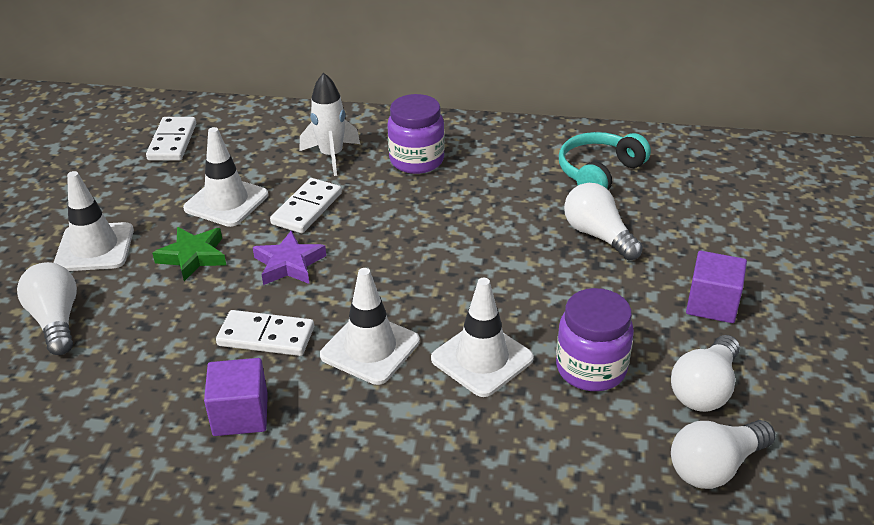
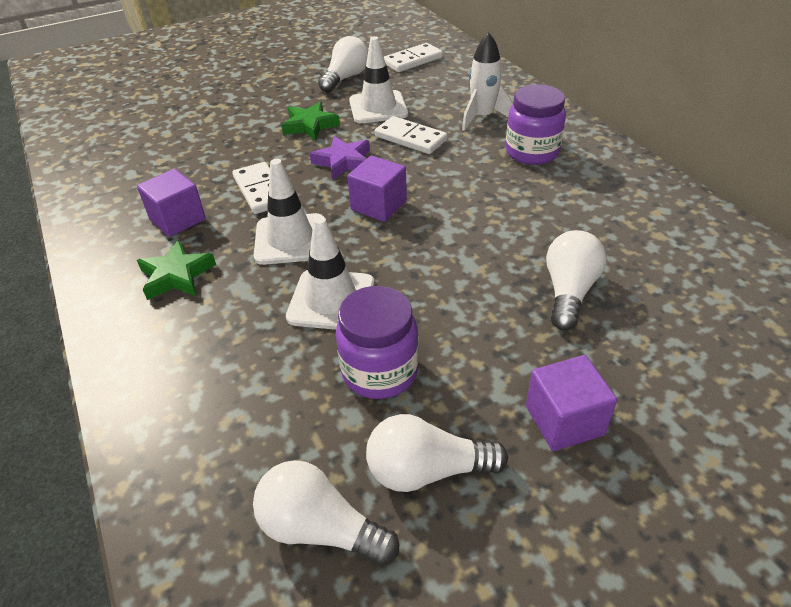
camera: 55 degrees right, 5 degrees up
white light bulb [17,262,77,355] -> white light bulb moved to [318,36,368,93]
white traffic cone [53,171,134,271] -> none
white domino [270,178,342,233] -> white domino turned 45 degrees clockwise [375,116,447,154]
turquoise headphones [559,132,651,190] -> none
none -> green star [137,240,216,300]
none -> purple cube [347,155,407,222]

